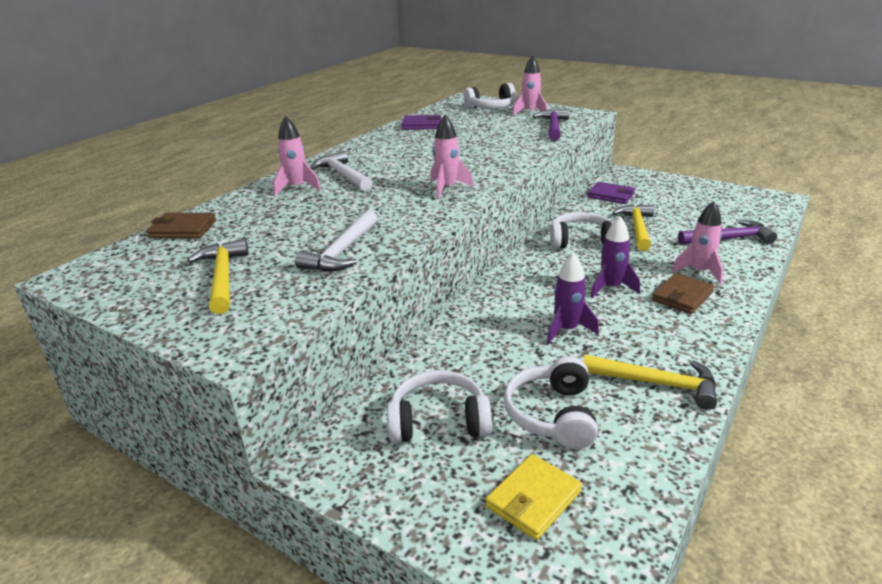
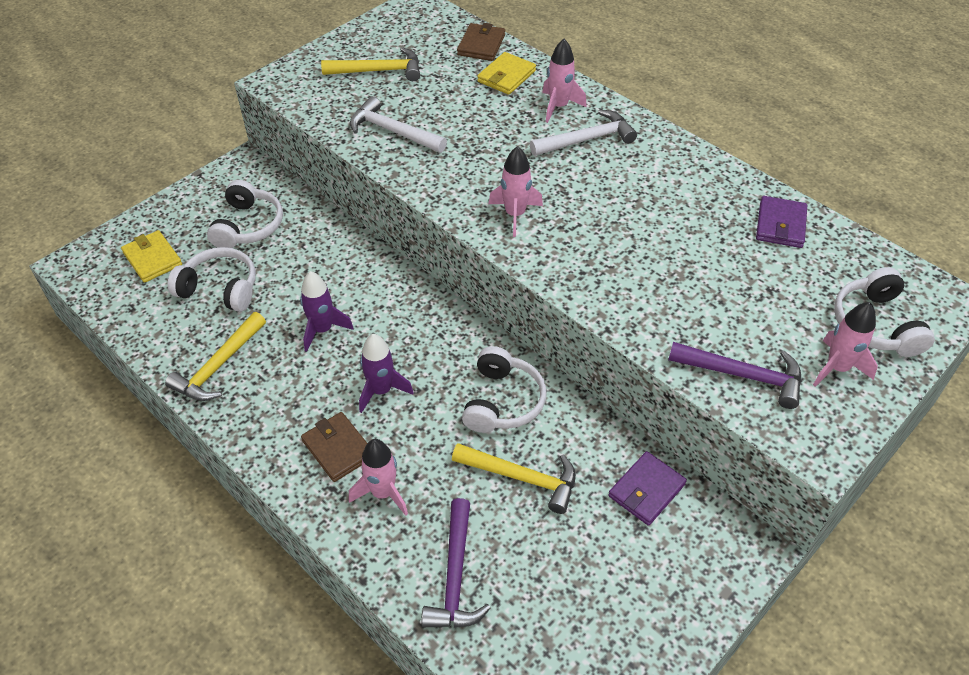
camera: 100 degrees right, 20 degrees up
none -> yellow wallet [477,52,536,95]

